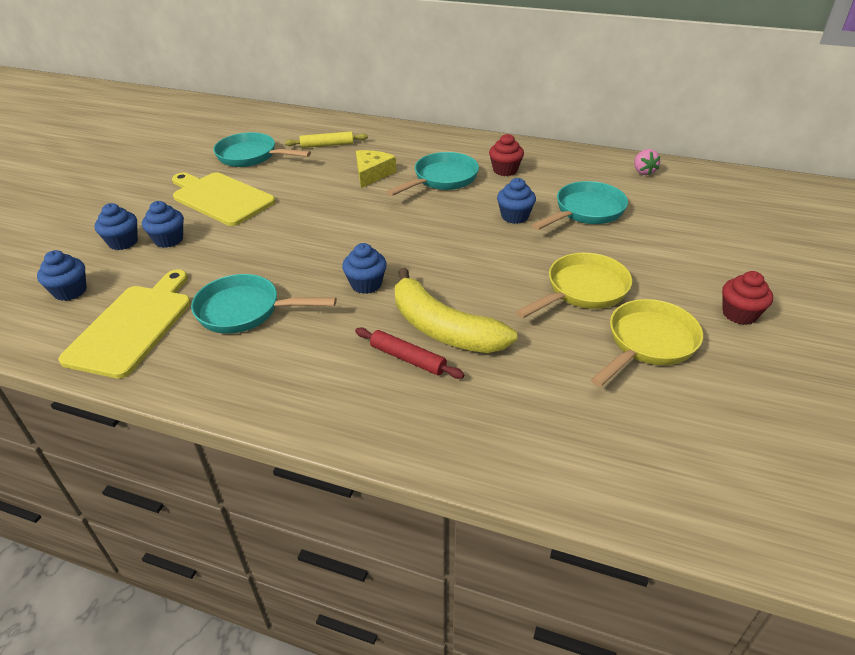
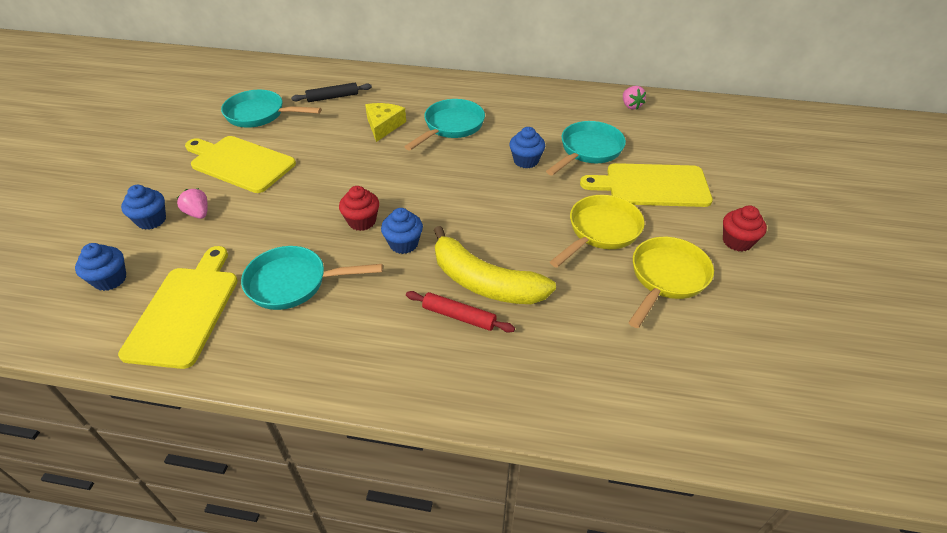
camera: 10 degrees left, 5 degrees up
blue cupcake [142,201,184,248] -> pink strawberry [177,188,208,219]
yellow rolling pin [285,131,368,148] -> black rolling pin [291,83,372,102]
red cupcake [489,134,524,176] -> red cupcake moved to [339,186,379,231]
none -> yellow cutting board [580,163,713,207]

